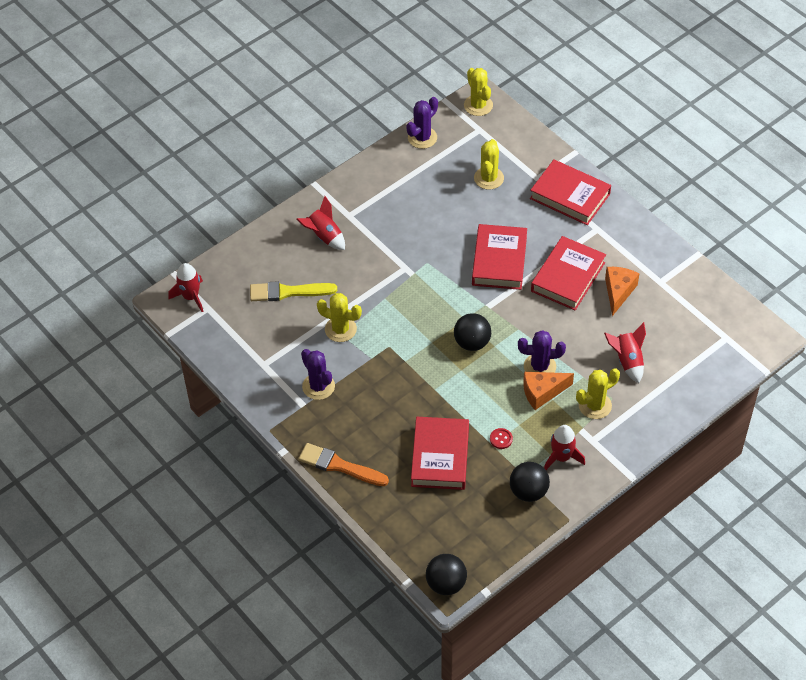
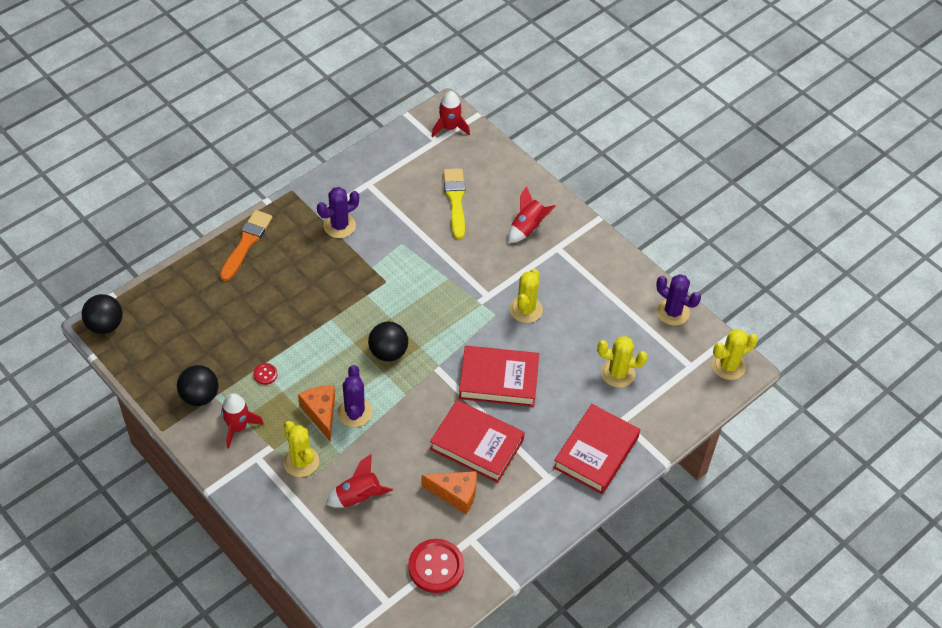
camera: 85 degrees right, 0 degrees up
yellow cactus [317,293,362,342] -> yellow cactus moved to [509,269,543,323]
red book [411,417,469,490] -> none
none -> red button [408,539,464,593]

